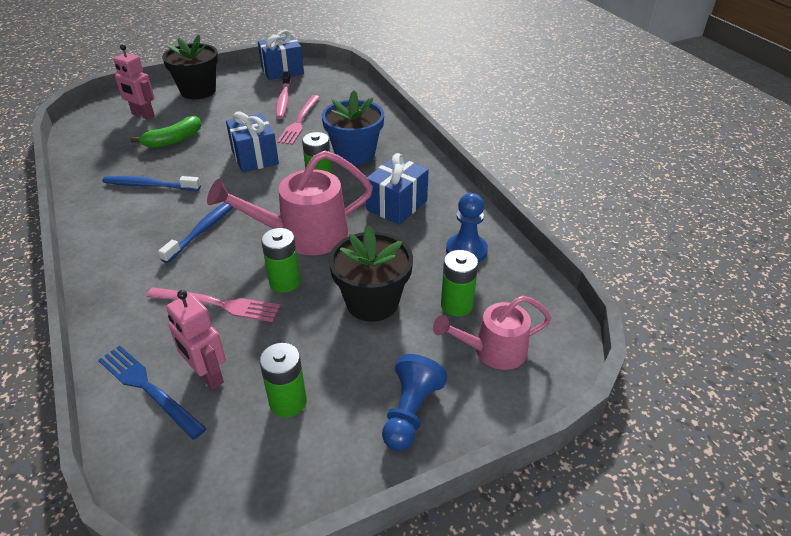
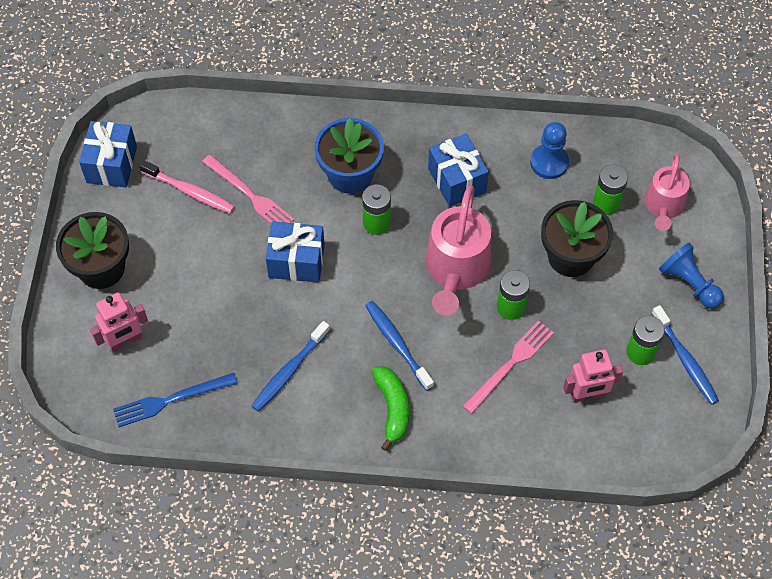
camera: 60 degrees left, 20 degrees up
blue fork [98,346,207,440] -> blue fork moved to [113,373,238,427]
green banana [131,116,201,148] -> green banana moved to [372,366,409,451]
none -> blue toothbrush [651,305,719,405]

